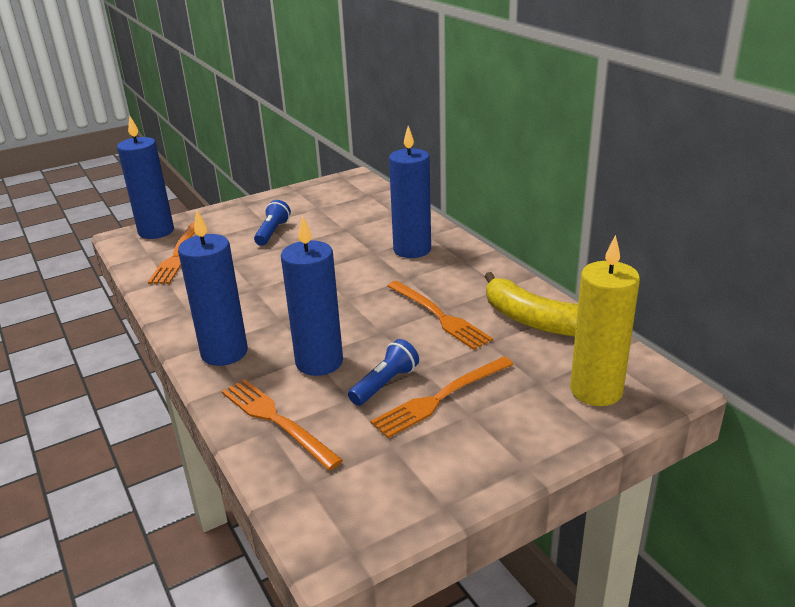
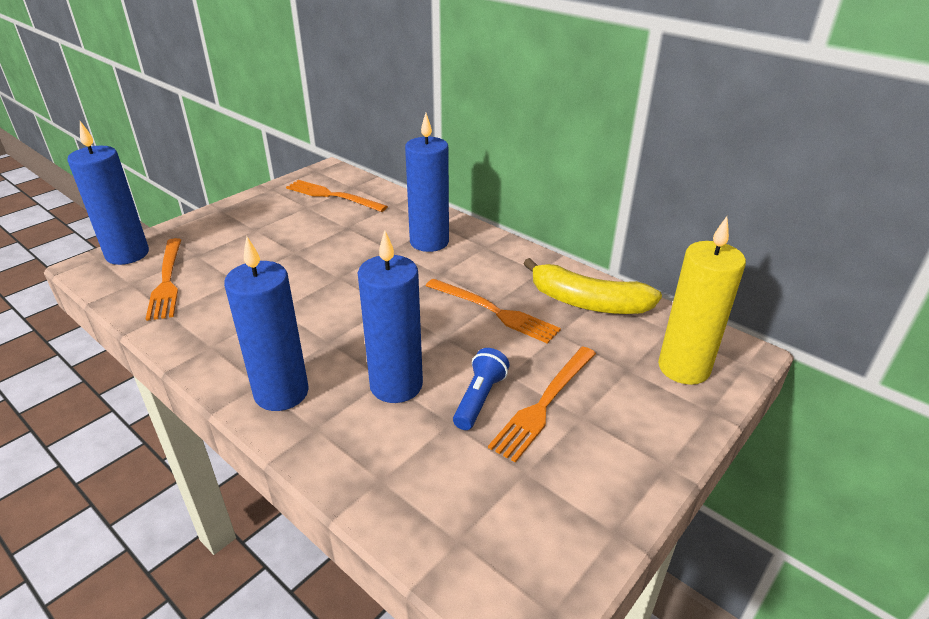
camera: 20 degrees left, 5 degrees up
orange fork [222,379,343,470] -> orange fork moved to [286,180,388,212]
blue flashlight [254,200,291,246] -> none

